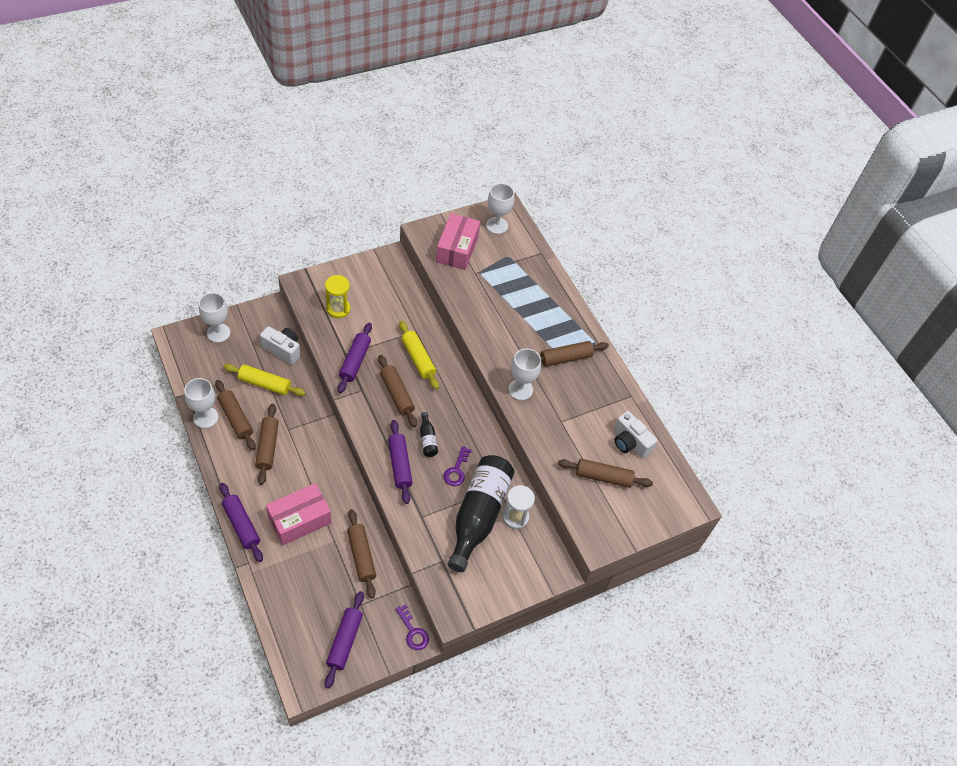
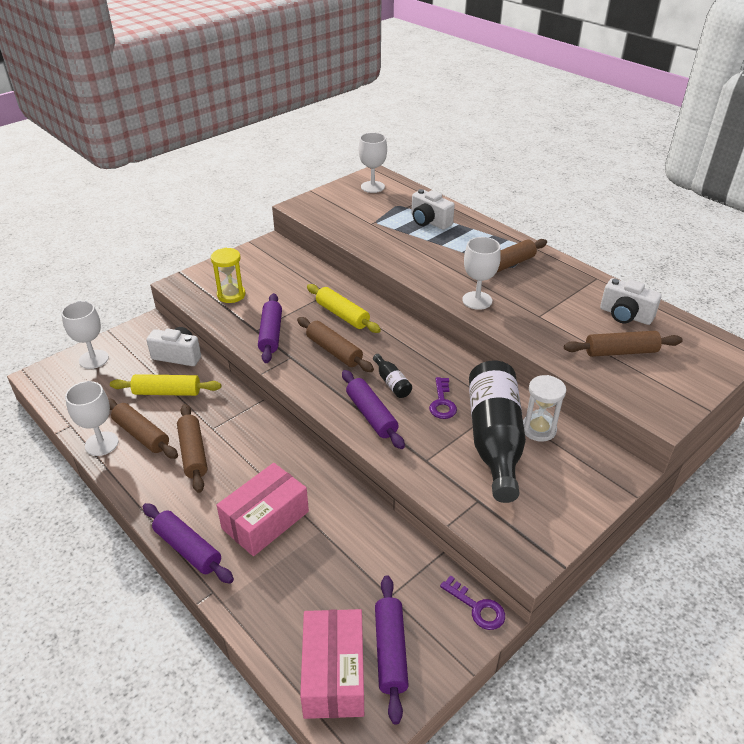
camera: 10 degrees left, 15 degrees down
brown rolling pin [347,509,376,599] -> none
pink box [436,213,480,270] -> pink box moved to [300,609,364,719]
none -> white camera [411,189,455,230]

